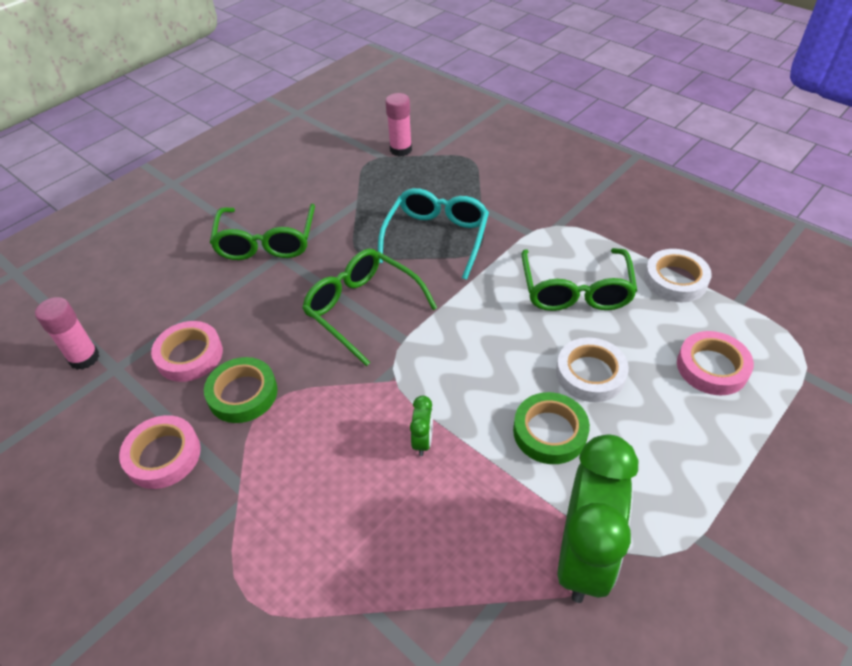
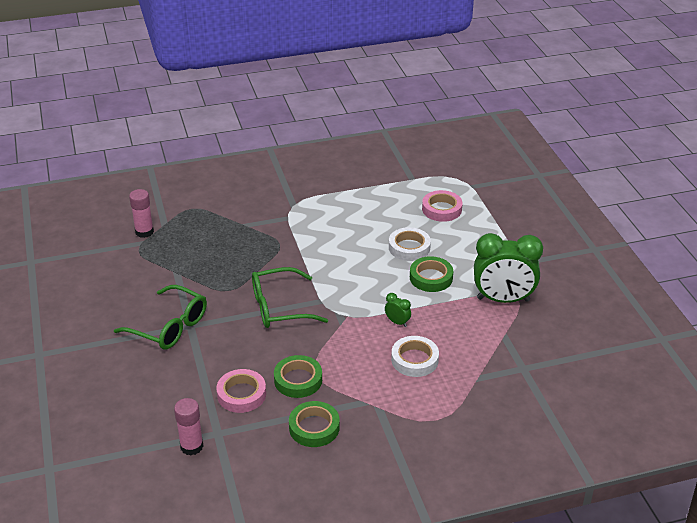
camera: 60 degrees left, 10 degrees down
pink tape [119,415,201,489] -> green tape [289,401,340,447]
turquoise glasses [378,188,489,280] -> none
green glasses [522,248,637,311] -> none
green clock [558,434,638,603] -> green clock turned 135 degrees clockwise [474,233,543,303]
white tape [644,249,712,302] -> white tape moved to [391,336,439,377]

